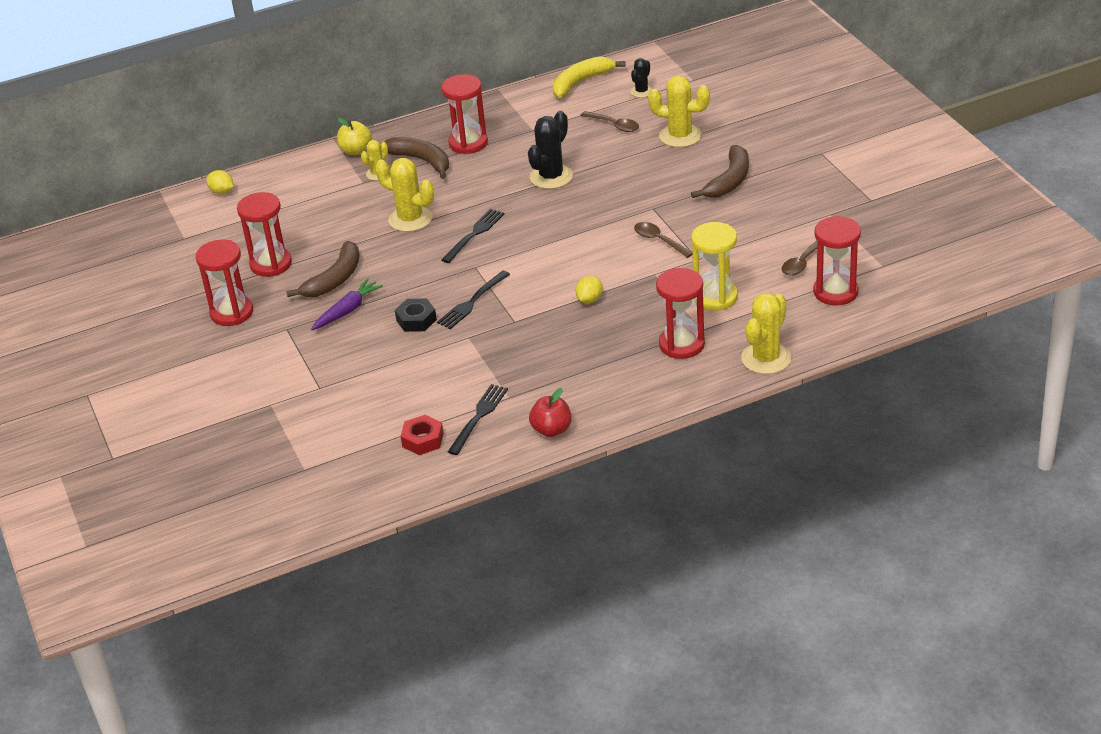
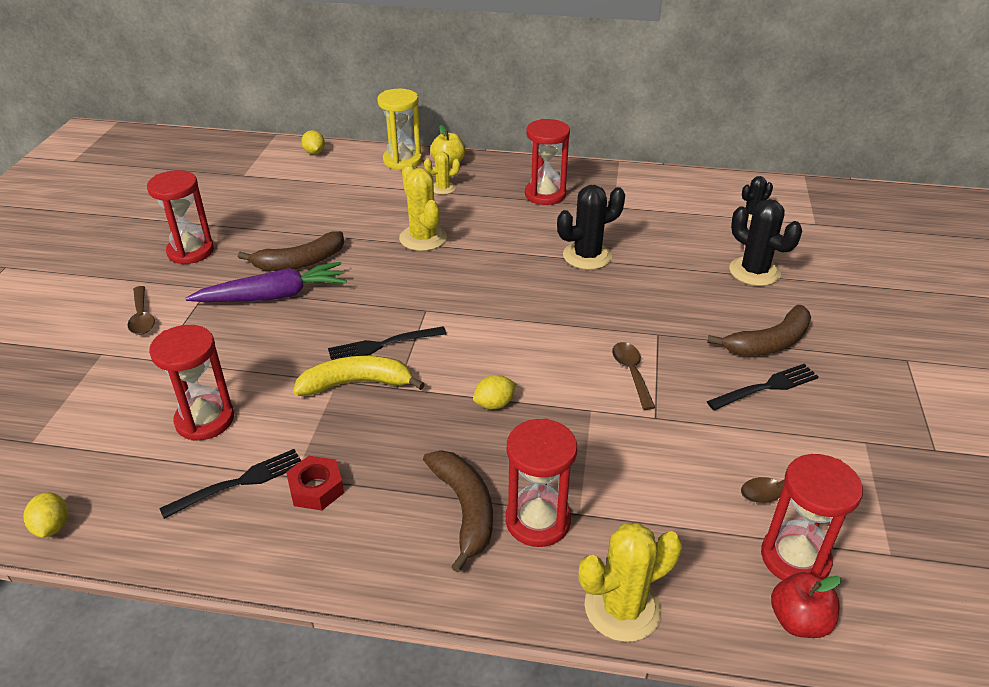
camera: 30 degrees right, 0 degrees up
red hourglass [237,192,292,277] -> red hourglass moved to [149,325,234,441]
purple carrot [311,278,383,330] -> purple carrot [185,262,347,302], size x1.51
brown banana [385,137,449,179] -> brown banana moved to [423,450,493,572]
black nut [395,298,437,332] -> none
red nut [401,415,444,455] -> red nut moved to [286,456,344,510]
black fork [442,209,504,263] -> black fork moved to [707,364,819,410]
red apple [529,388,572,437] -> red apple moved to [771,572,842,638]
yellow banana [553,56,625,98] -> yellow banana moved to [293,356,425,396]
brown spoon [580,111,639,132] -> brown spoon moved to [127,286,155,335]
yellow cactus [648,75,710,147] -> black cactus [729,199,802,286]
yellow hourglass [691,222,738,311] -> yellow hourglass moved to [377,89,422,170]
none -> yellow lemon [24,492,68,538]

